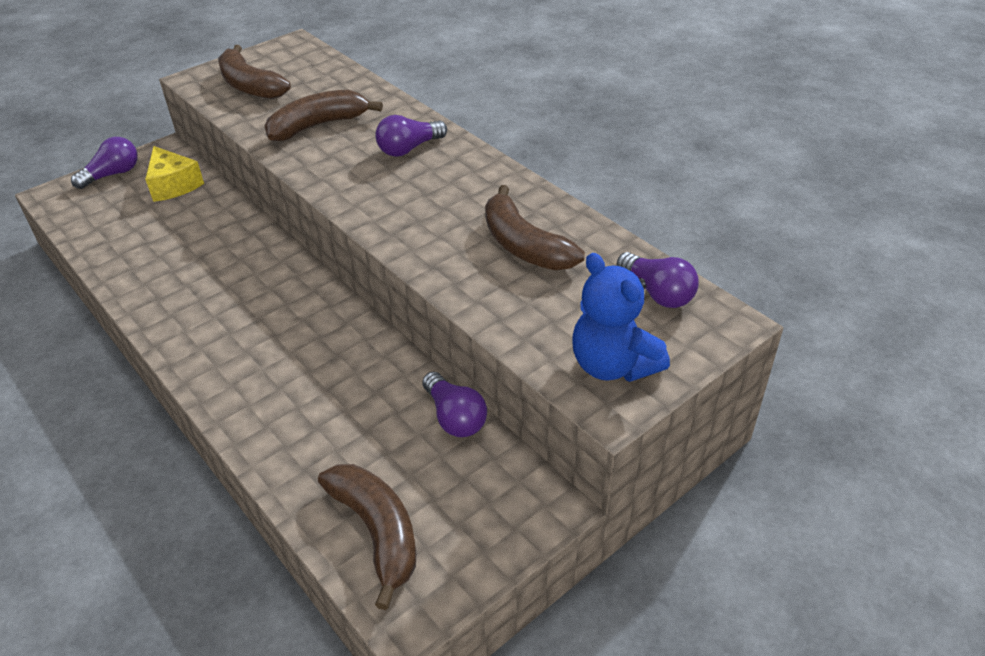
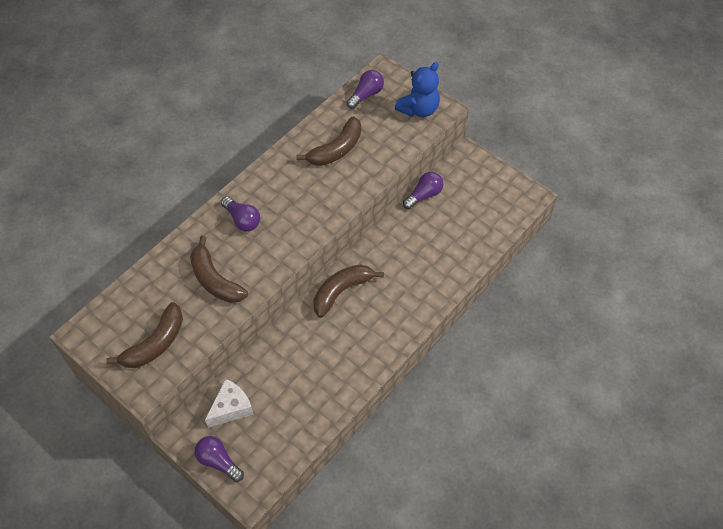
camera: 100 degrees left, 15 degrees up
yellow cheese [145,146,204,202] -> white cheese [205,379,254,428]
brown banana [318,464,416,610] -> brown banana moved to [313,264,384,318]

